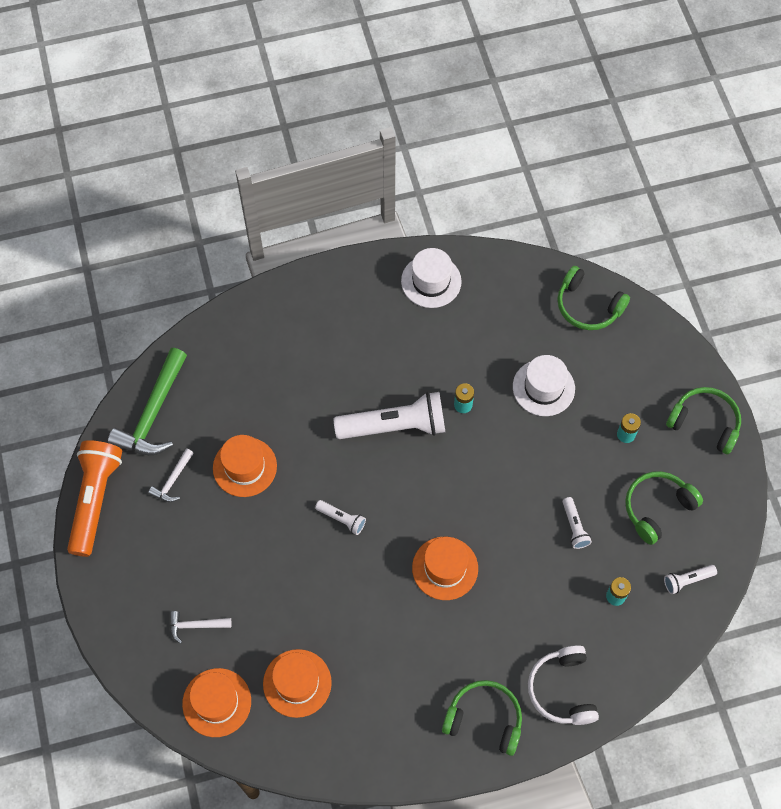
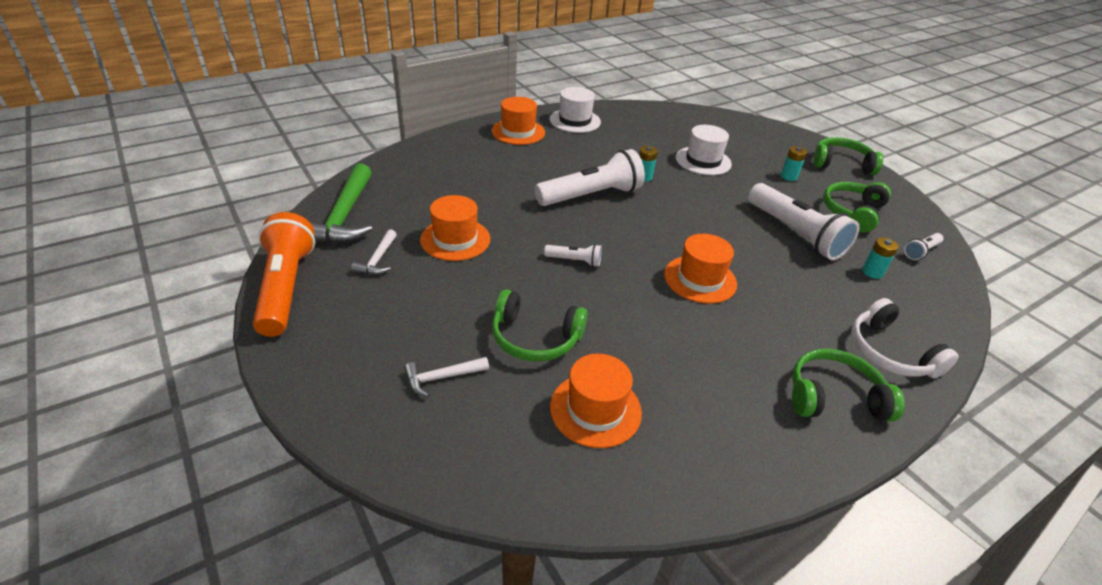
camera: 20 degrees left, 25 degrees down
orange hat [182,668,251,737] -> orange hat moved to [491,97,545,145]
green headphones [557,266,630,330] -> green headphones moved to [492,290,588,362]
white flashlight [563,497,592,549] -> white flashlight [748,183,859,260], size x2.19

